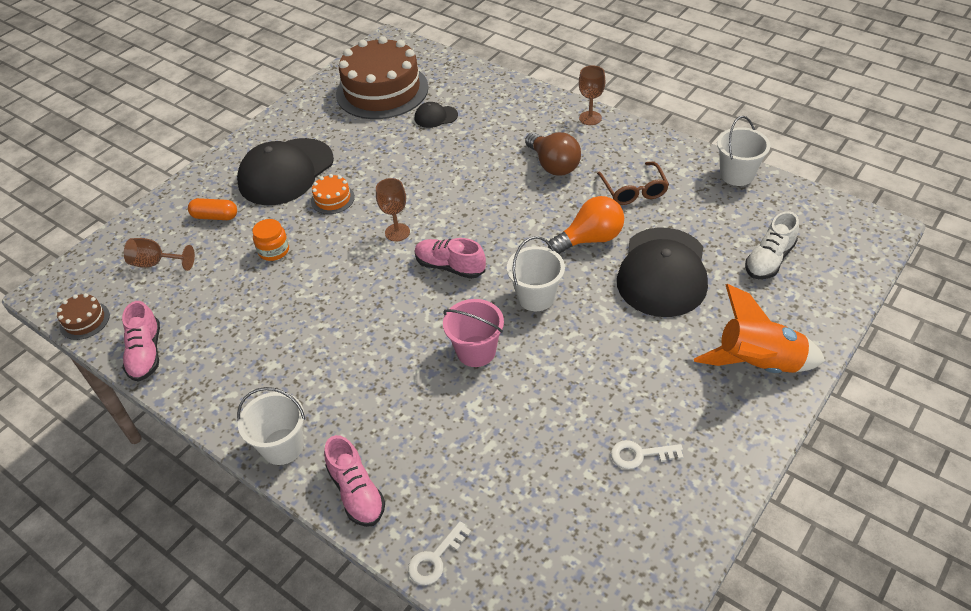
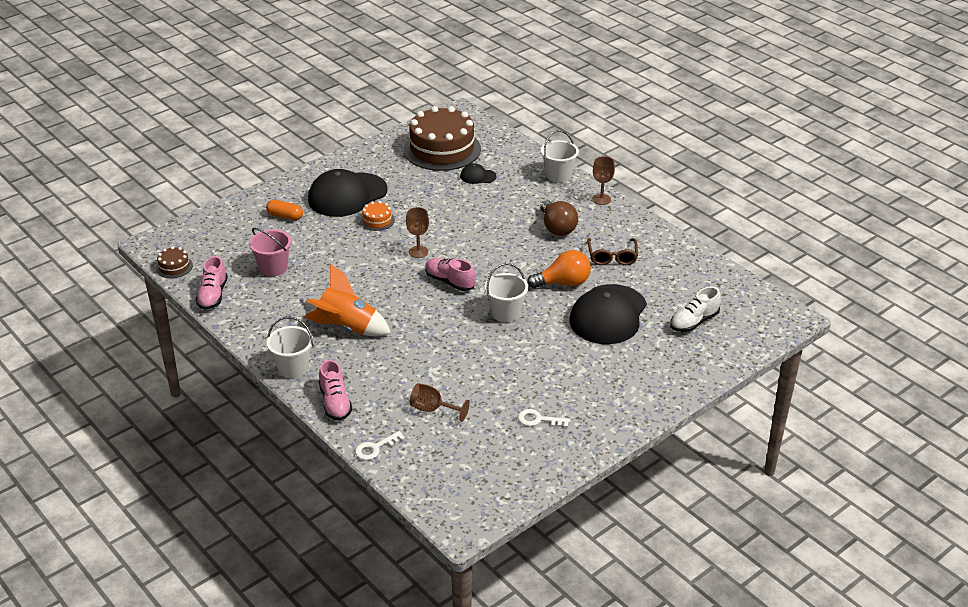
camera: 10 degrees right, 10 degrees down
brown goblet [124,238,195,271] -> brown goblet moved to [410,383,470,422]
orange jar [252,219,289,261] -> none
pink bucket [443,299,504,367] -> pink bucket moved to [249,228,291,276]
orange rocket [694,284,825,373] -> orange rocket moved to [304,264,391,336]
white bucket [717,116,770,186] -> white bucket moved to [541,130,579,183]

